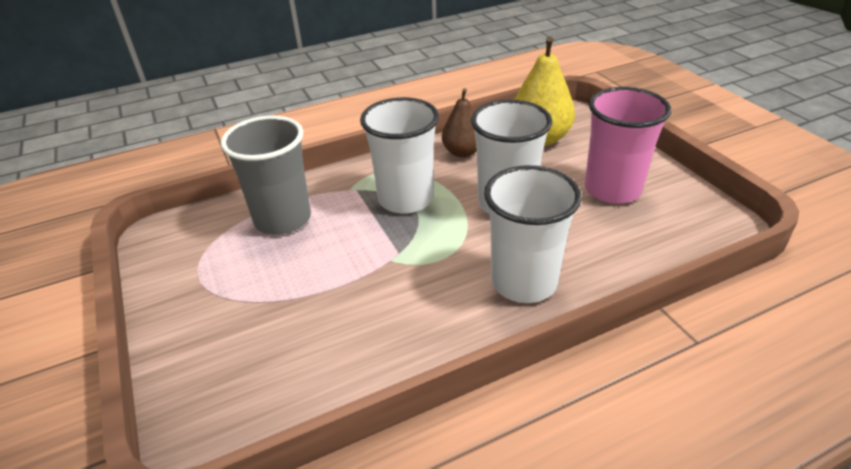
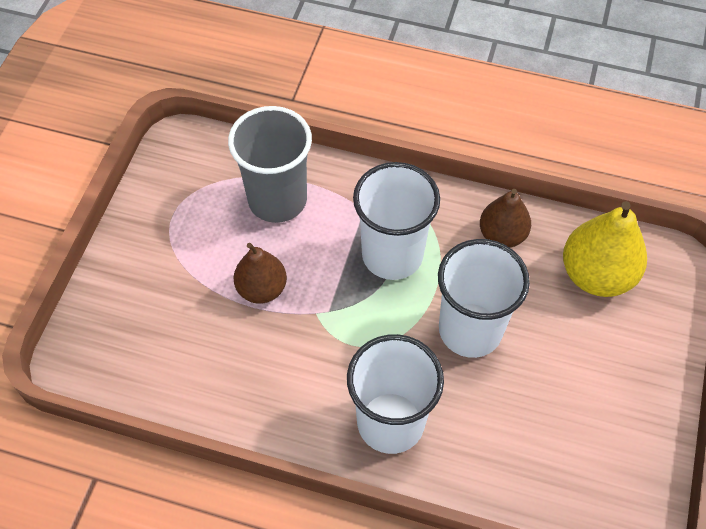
camera: 40 degrees right, 20 degrees up
pink cup [585,87,671,204] -> none
none -> brown pear [234,243,287,304]

